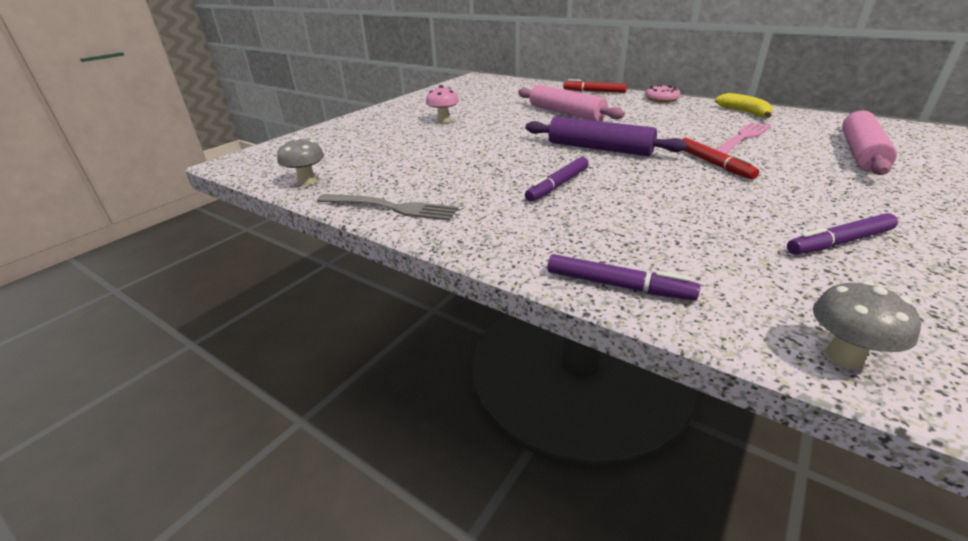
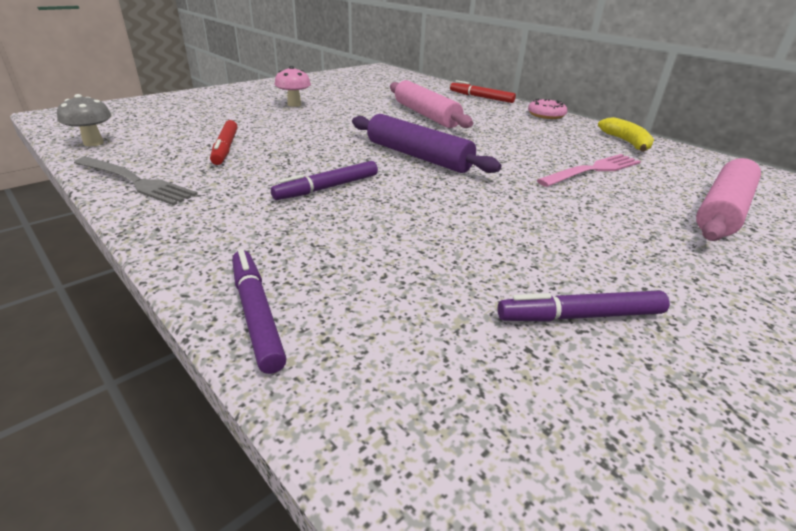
camera: 10 degrees right, 0 degrees up
purple marker [547,254,700,300] -> purple marker turned 150 degrees counterclockwise [232,249,287,374]
red marker [682,138,759,179] -> red marker moved to [210,120,238,165]
grey mushroom [813,281,921,369] -> none

